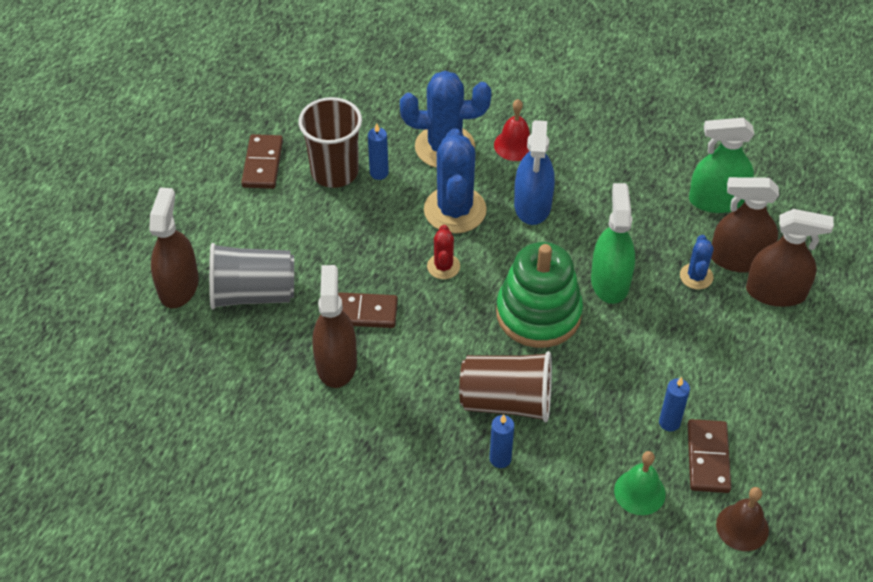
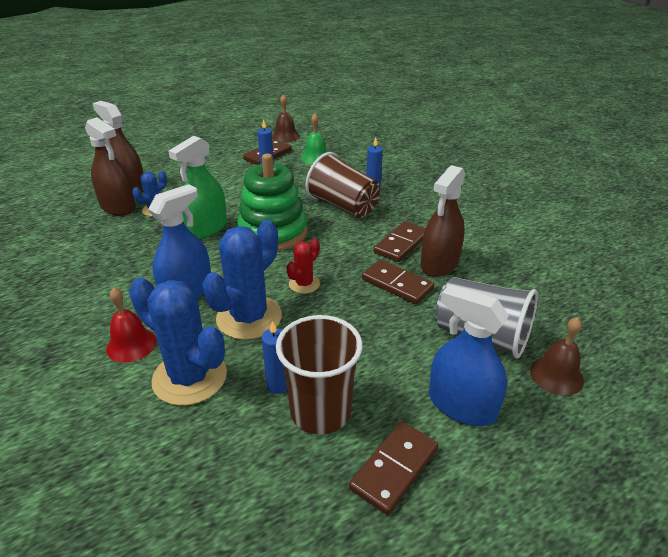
camera: 145 degrees left, 15 degrees down
brown spray bottle [149,187,199,308] -> brown bell [530,317,584,396]
green spray bottle [689,118,754,213] -> none
none -> brown domino [373,221,426,262]
none -> blue spray bottle [429,284,509,426]

